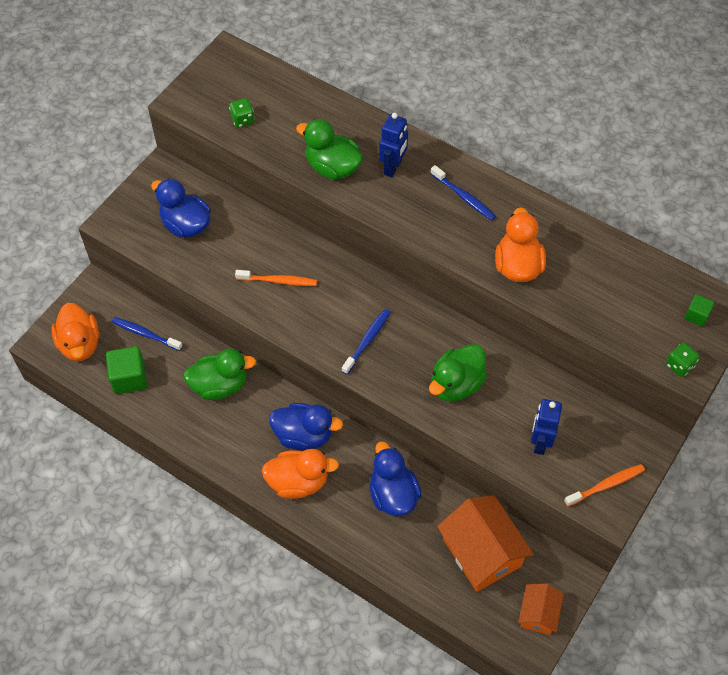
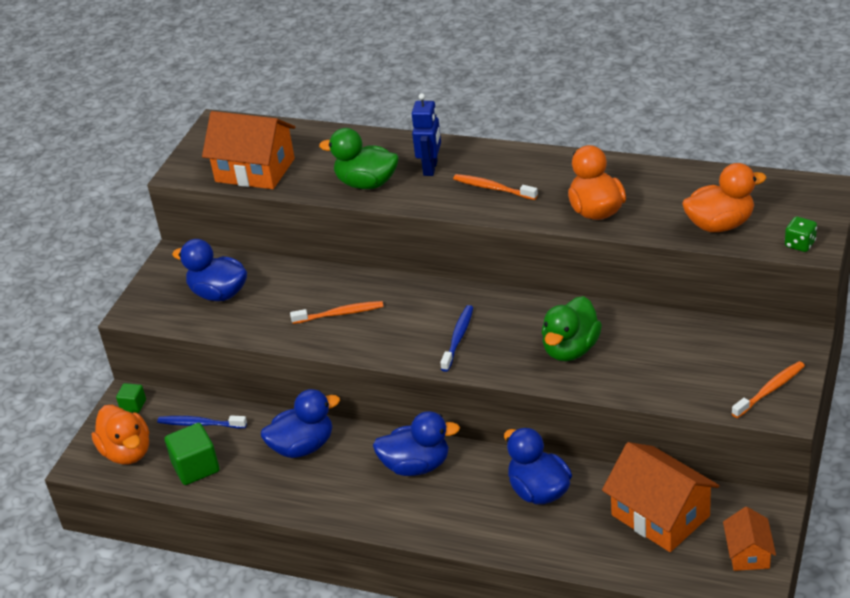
camera: 10 degrees left, 20 degrees down
green duck [183,349,256,400] -> blue duck [261,389,340,458]
green dice [229,98,255,128] -> orange house [202,111,296,189]
orange duck [262,449,339,499] -> orange duck moved to [682,163,767,232]
blue toothbrush [430,165,496,221] -> none
blue robot [531,399,562,455] -> none
green cube [684,294,714,327] -> green cube moved to [116,383,146,413]
none -> orange toothbrush [453,174,538,200]

